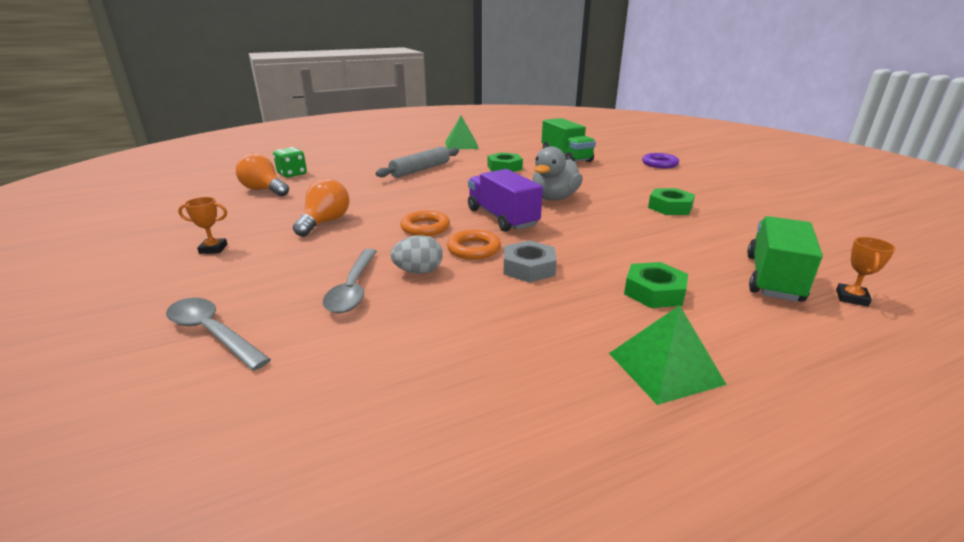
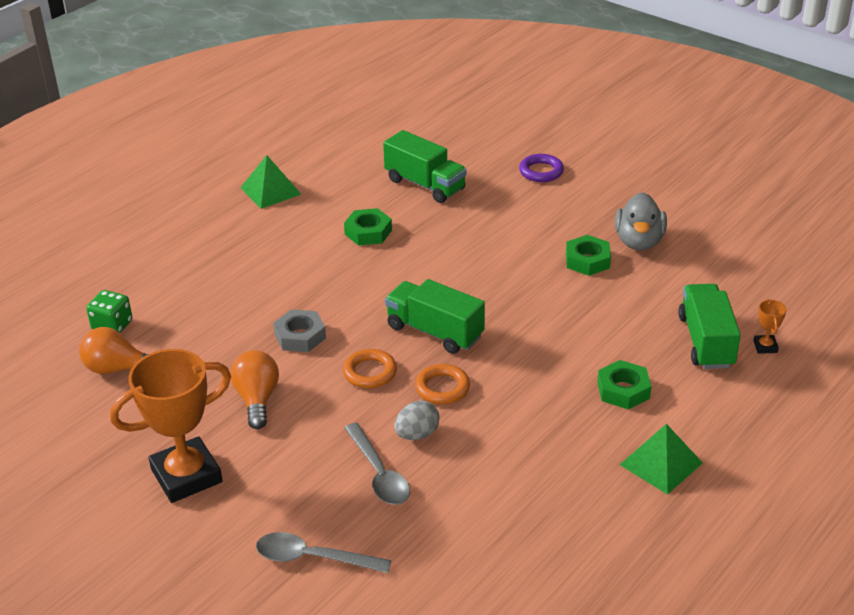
camera: 25 degrees left, 10 degrees up
orange trophy [178,197,228,254] -> orange trophy [110,349,231,503], size x2.48
grey rolling pin [376,146,459,178] -> none
purple truck [468,169,543,232] -> green truck [385,279,485,354]
grey nut [503,240,557,283] -> grey nut moved to [273,309,326,352]
grey duck [533,146,583,201] -> grey duck moved to [615,192,667,250]

